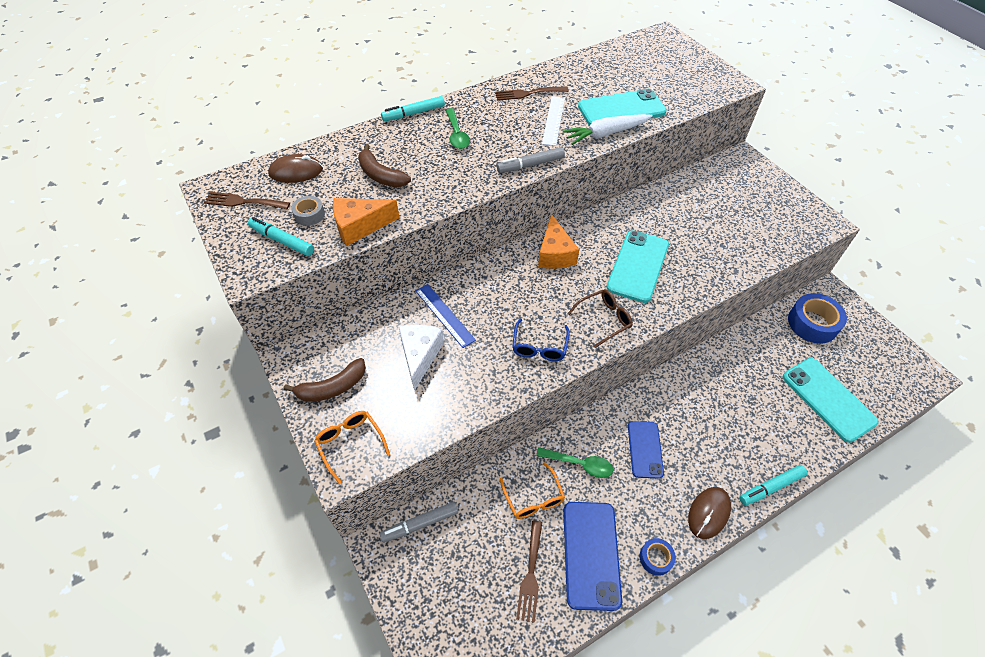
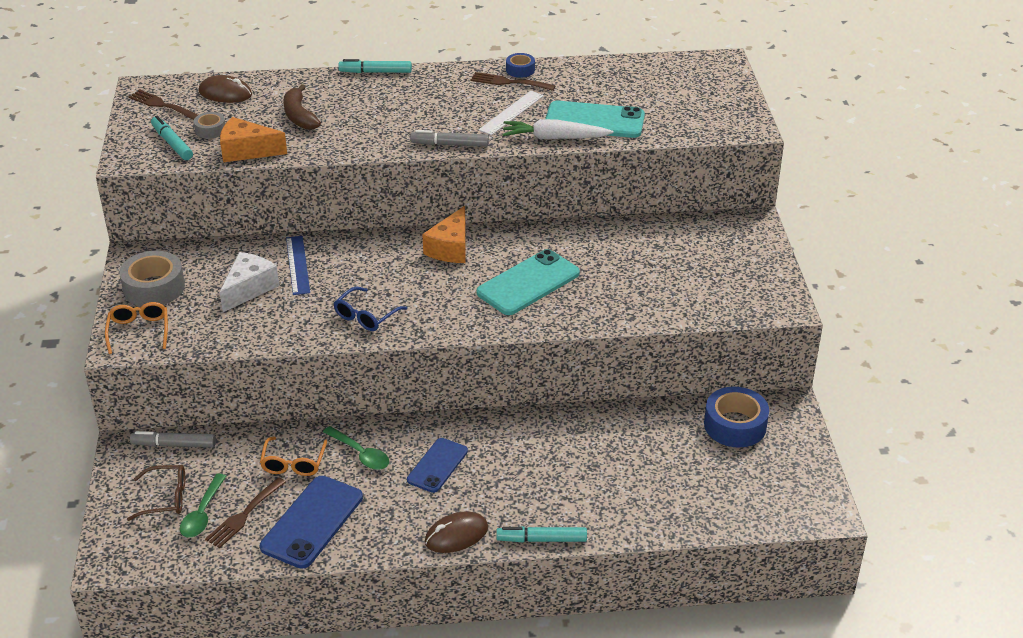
camera: 25 degrees right, 15 degrees down
brown banana [283,358,366,402] -> grey tape [119,251,185,306]
green spoon [445,108,470,149] -> green spoon moved to [180,474,226,537]
brown glasses [568,289,633,348] -> brown glasses moved to [127,465,185,521]
blue tape [640,538,676,576] -> blue tape moved to [506,53,535,78]
turquoise phone [783,358,879,443] -> none

